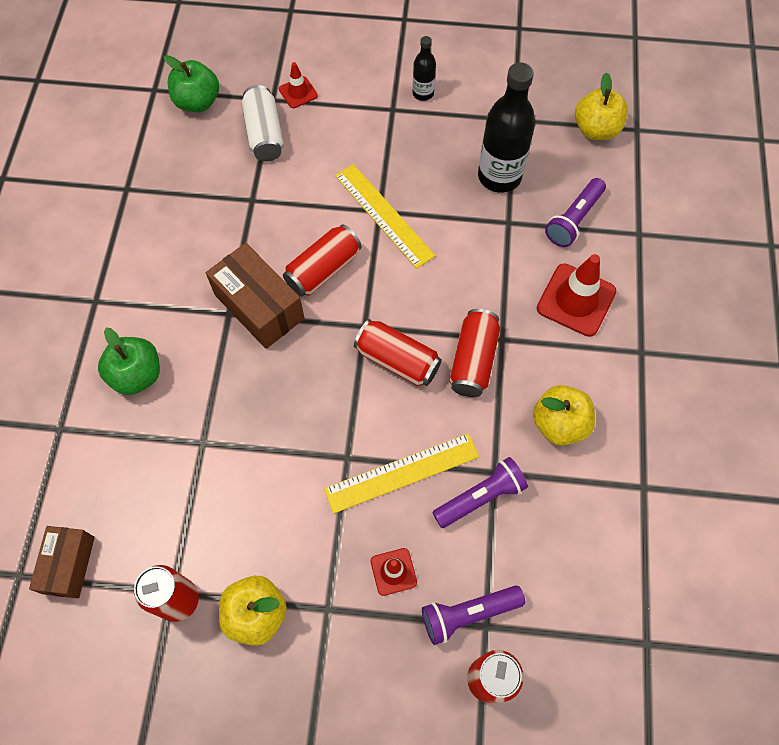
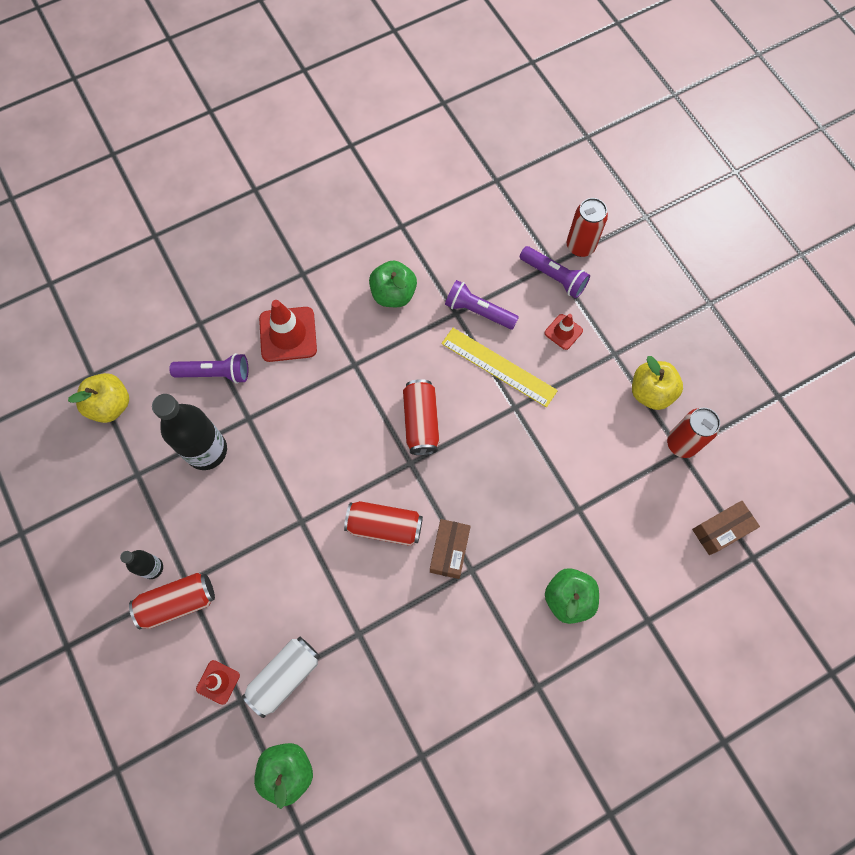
camera: 125 degrees left, 5 degrees up
brown box [206,243,305,349] -> brown box [430,519,471,579], size x0.65
yellow ruler [335,164,436,269] -> none
red can [449,309,500,397] -> red can moved to [129,573,215,629]
yellow apple [533,385,595,446] -> green apple [369,260,417,307]

